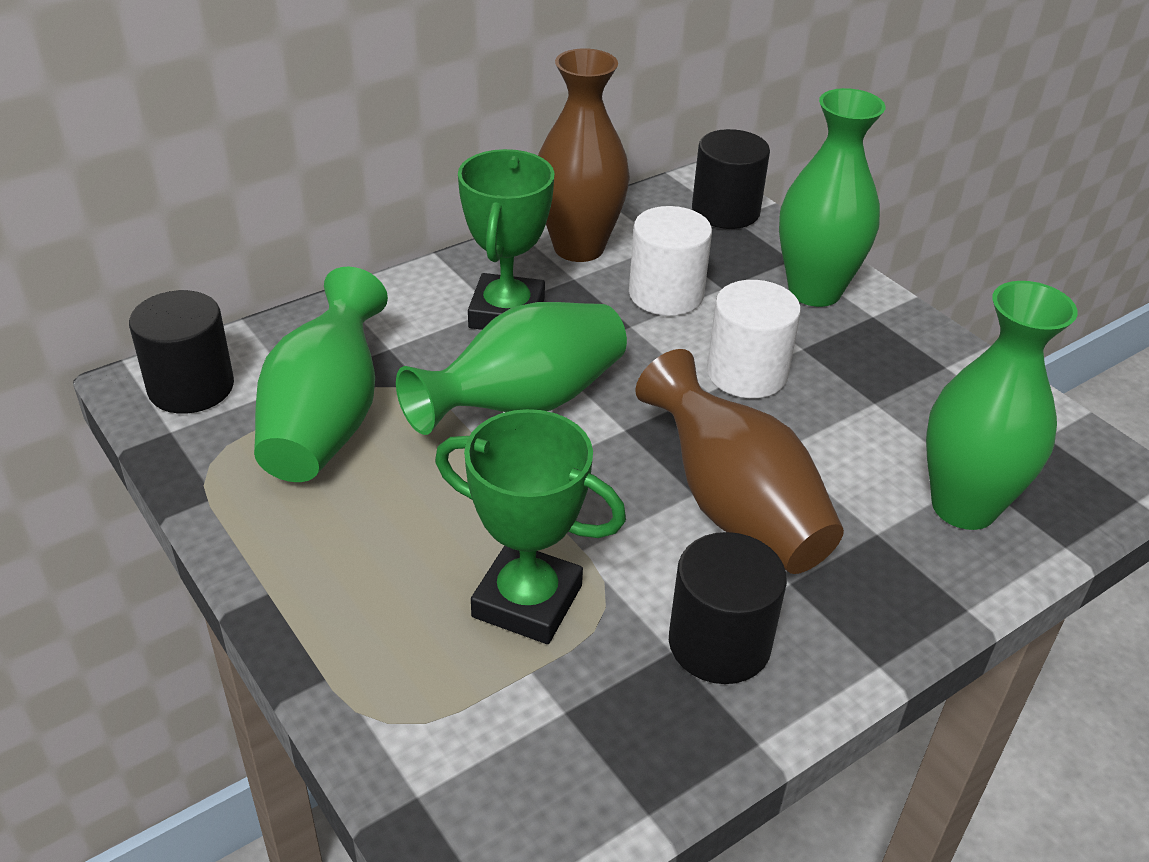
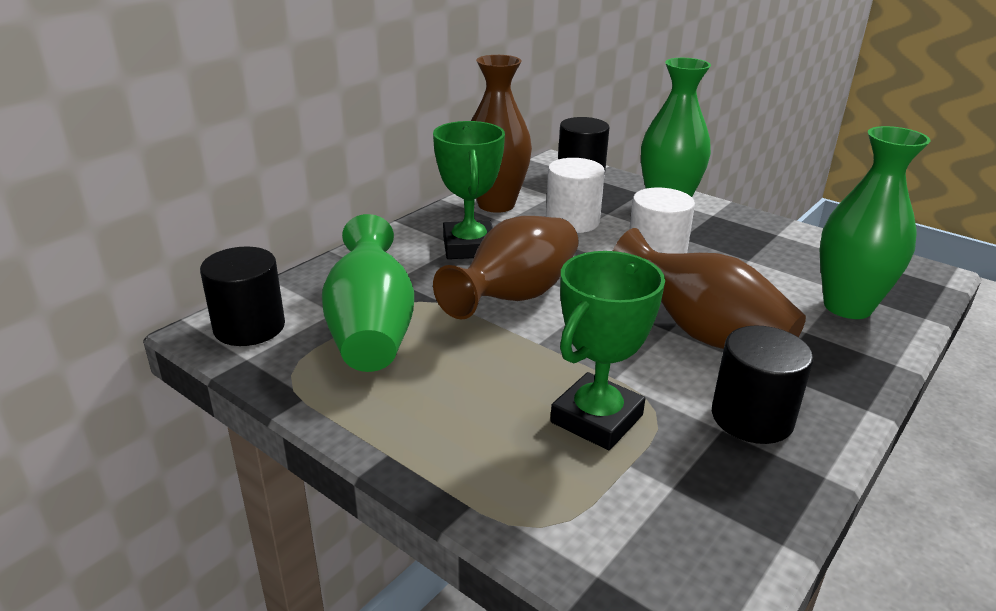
camera: 15 degrees left, 10 degrees down
green vase [396,302,627,435] -> brown vase [433,216,579,319]
green trophy [435,409,626,644] -> green trophy turned 60 degrees counterclockwise [550,251,665,450]

